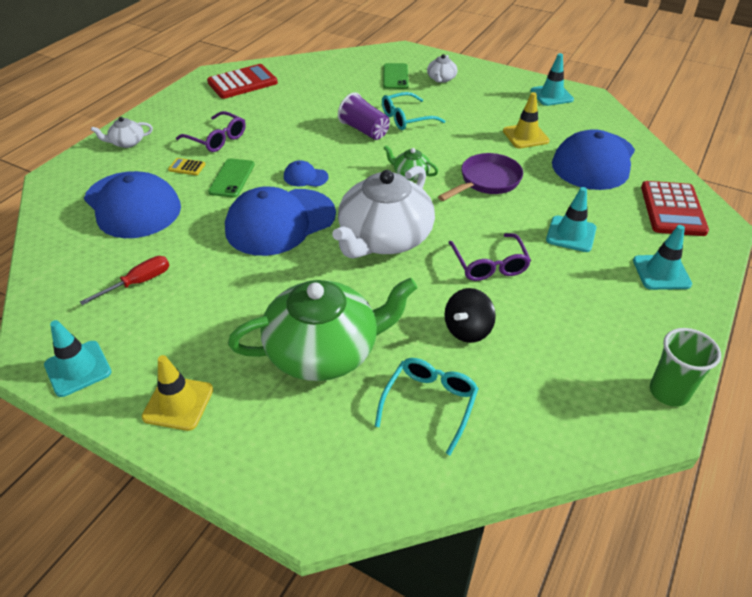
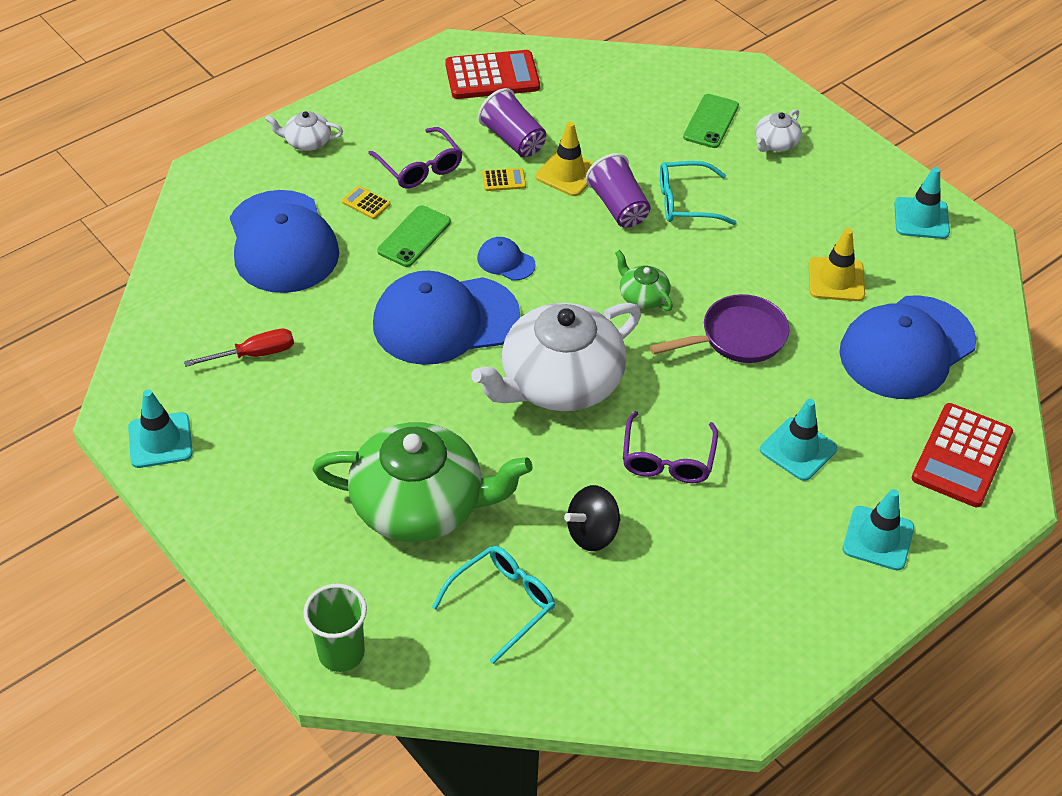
camera: 20 degrees right, 5 degrees up
yellow traffic cone [142,355,213,431] -> yellow traffic cone moved to [535,122,594,196]
green cup [650,328,721,407] -> green cup moved to [303,584,367,672]
none -> purple cup [478,88,546,157]
none -> yellow calculator [482,168,526,191]

